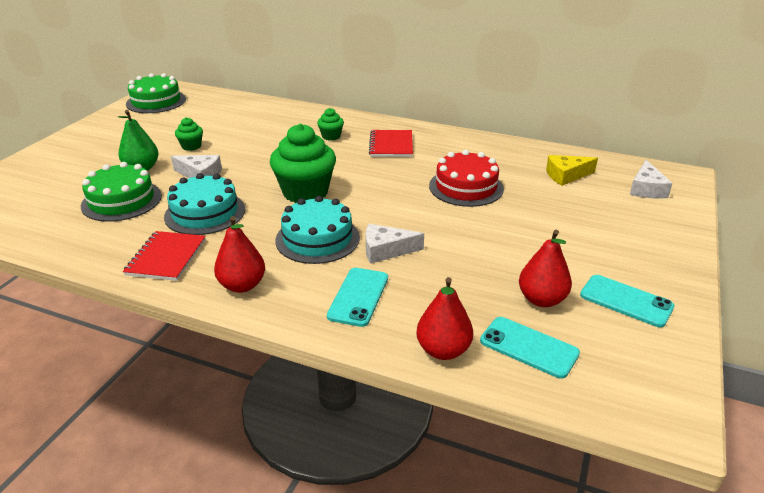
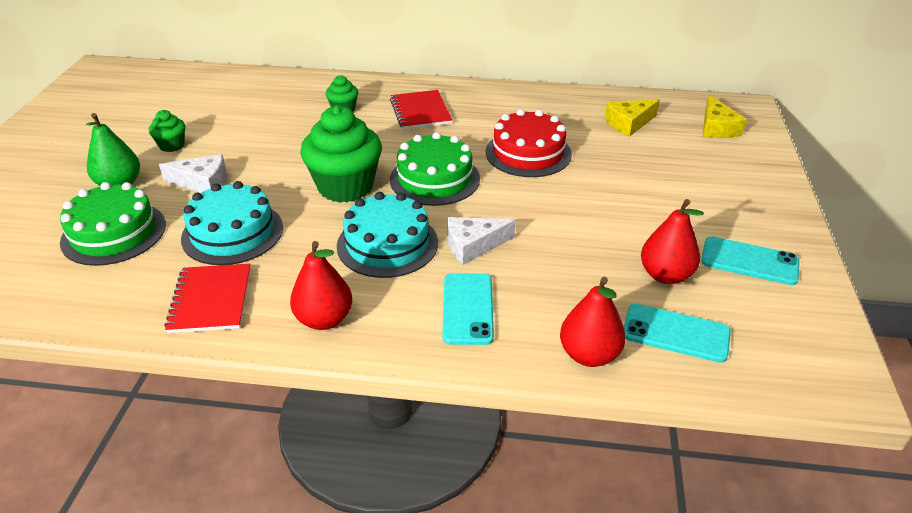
camera: 15 degrees left, 5 degrees up
green cake [126,73,186,113] -> green cake moved to [390,132,480,206]
white cheese [630,160,673,199] -> yellow cheese [703,95,747,138]

